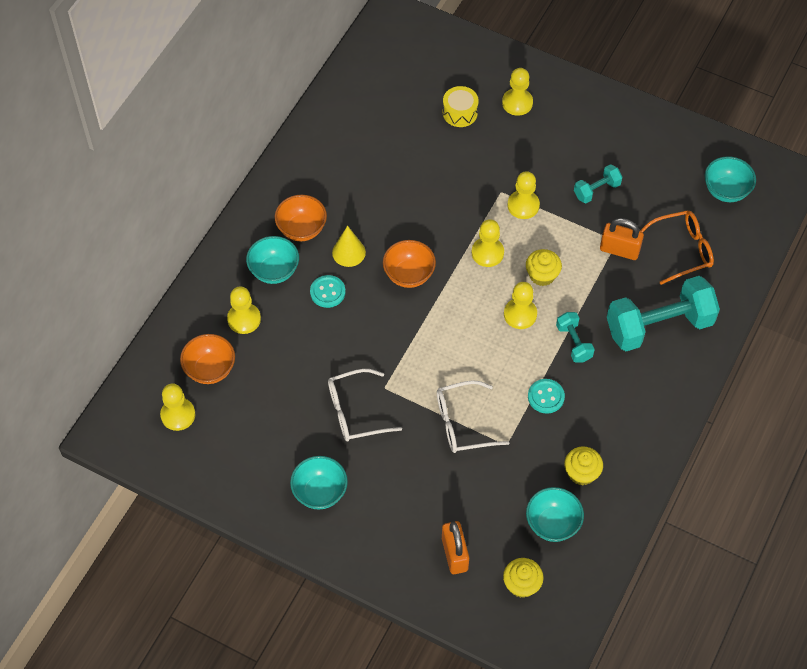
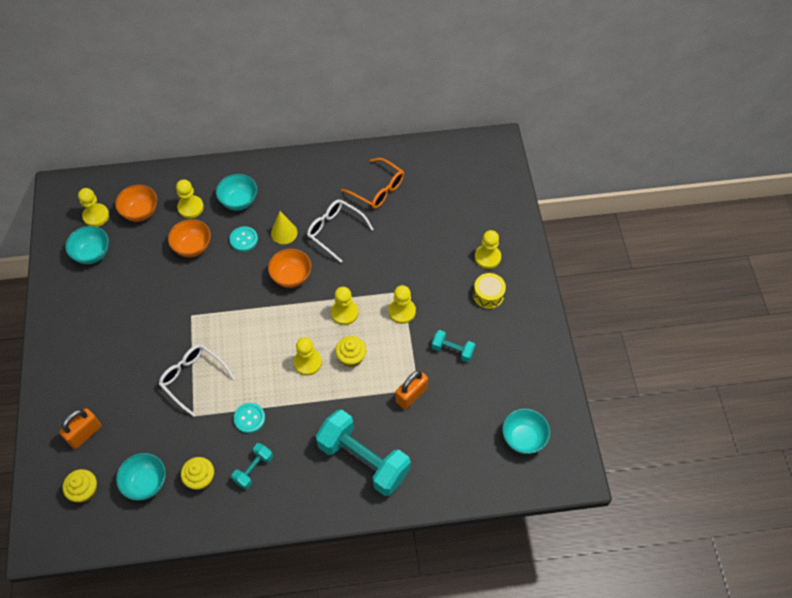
camera: 55 degrees right, 0 degrees up
orange bowl [275,195,327,241] -> orange bowl moved to [168,219,211,257]
turquoise bowl [290,456,348,510] -> turquoise bowl moved to [65,226,109,264]
white glasses [328,369,402,441] -> white glasses moved to [307,199,373,263]
yellow drum [443,86,479,127] -> yellow drum moved to [473,273,506,309]
turquoise dumbbell [556,312,595,363] -> turquoise dumbbell moved to [231,443,273,489]
orange padlock [600,218,644,260] -> orange padlock turned 60 degrees clockwise [396,370,428,410]
orange glasses [640,211,714,285] -> orange glasses moved to [341,158,404,209]

